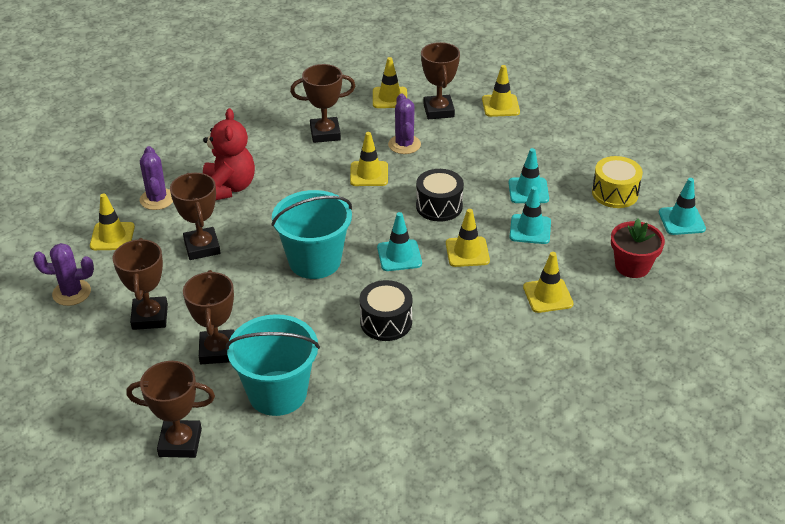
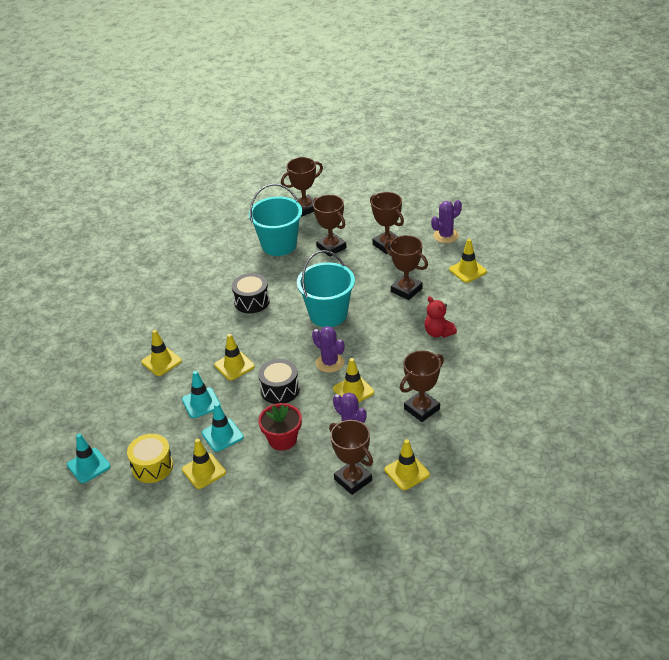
camera: 150 degrees right, 0 degrees up
purple cactus [140,146,173,210] -> purple cactus moved to [312,326,345,373]
red teddy bear [203,108,255,200] -> red teddy bear [425,296,457,338], size x0.66
turquoise traffic cone [377,212,422,271] -> none
yellow traffic cone [482,65,520,117] -> yellow traffic cone moved to [182,439,226,489]
red flower pot [611,218,665,278] -> red flower pot moved to [258,403,302,450]

